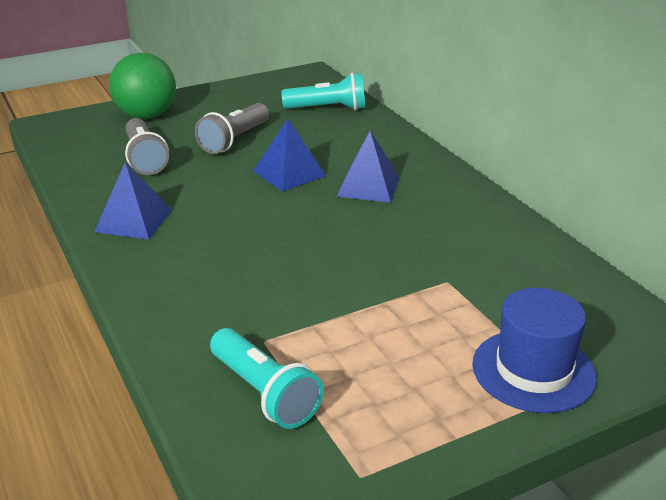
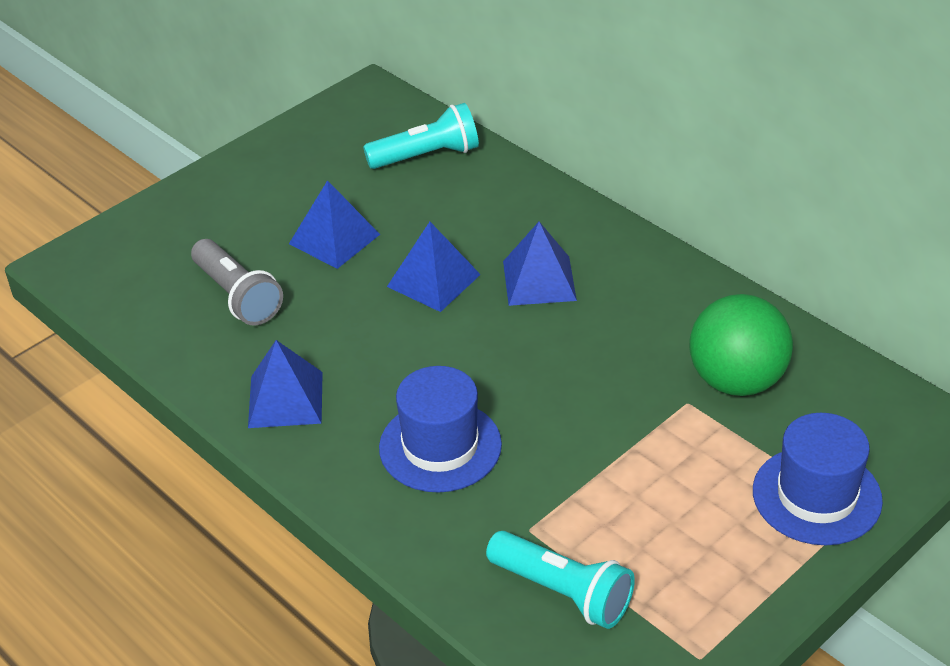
camera: 15 degrees left, 10 degrees up
green ball [109,53,176,119] -> green ball moved to [689,294,793,396]
grey flashlight [195,103,269,154] -> blue pyramid [289,180,380,269]
none -> blue hat [379,366,502,493]

